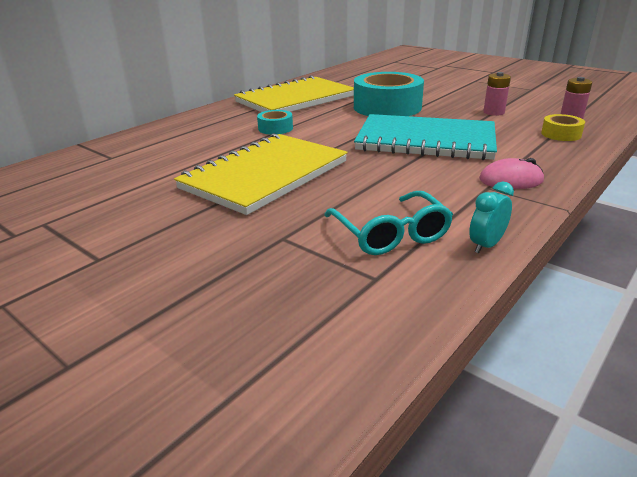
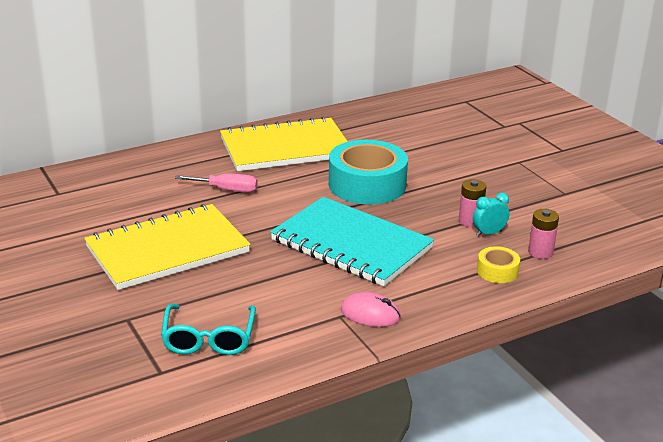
camera: 20 degrees right, 0 degrees up
turquoise tape [257,110,293,135] -> pink screwdriver [175,174,258,192]
turquoise clock [469,182,514,253] -> turquoise clock moved to [473,193,509,237]

